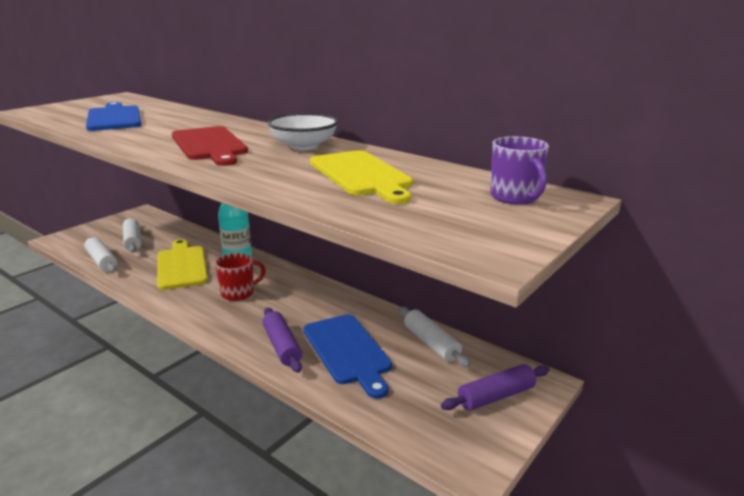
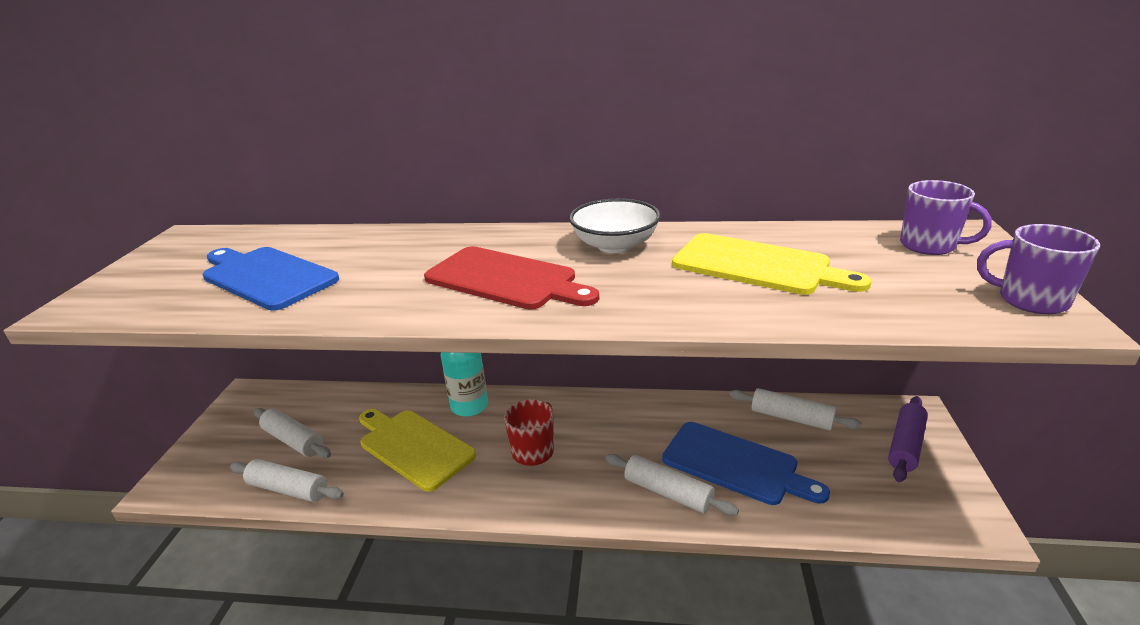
camera: 30 degrees left, 5 degrees up
purple rolling pin [262,307,302,373] -> white rolling pin [606,454,739,516]
none -> purple mug [977,224,1100,314]

